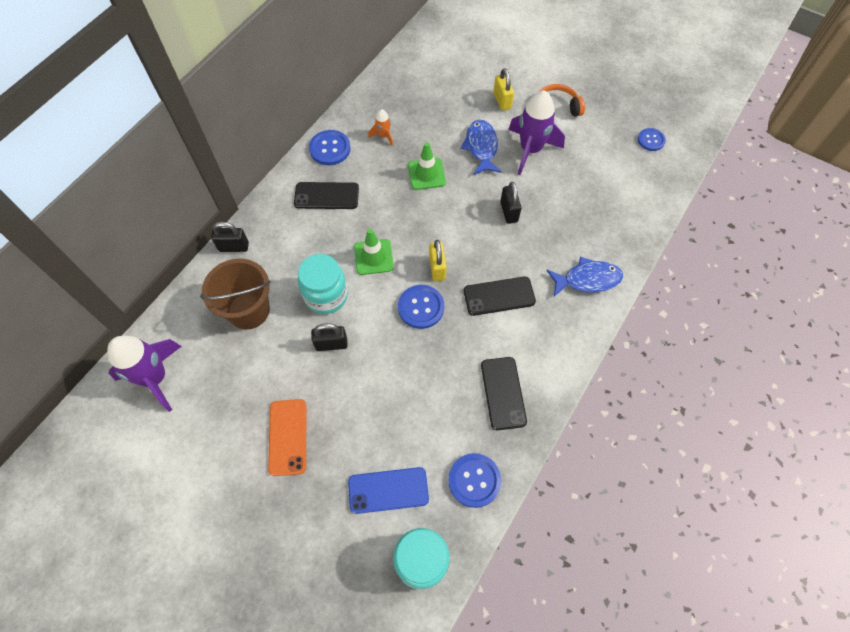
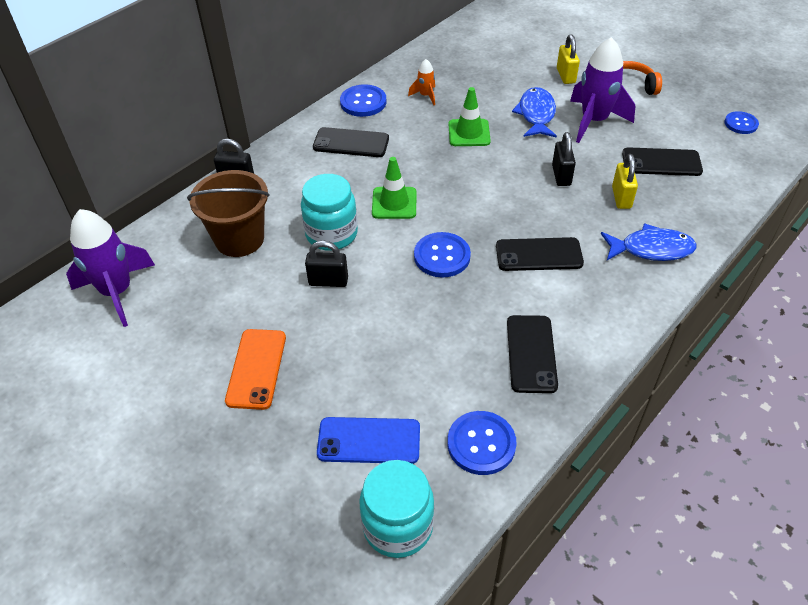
camera: 10 degrees right, 15 degrees down
yellow padlock [429,240,447,281] -> yellow padlock moved to [612,154,638,209]
none -> black phone [622,147,703,176]

